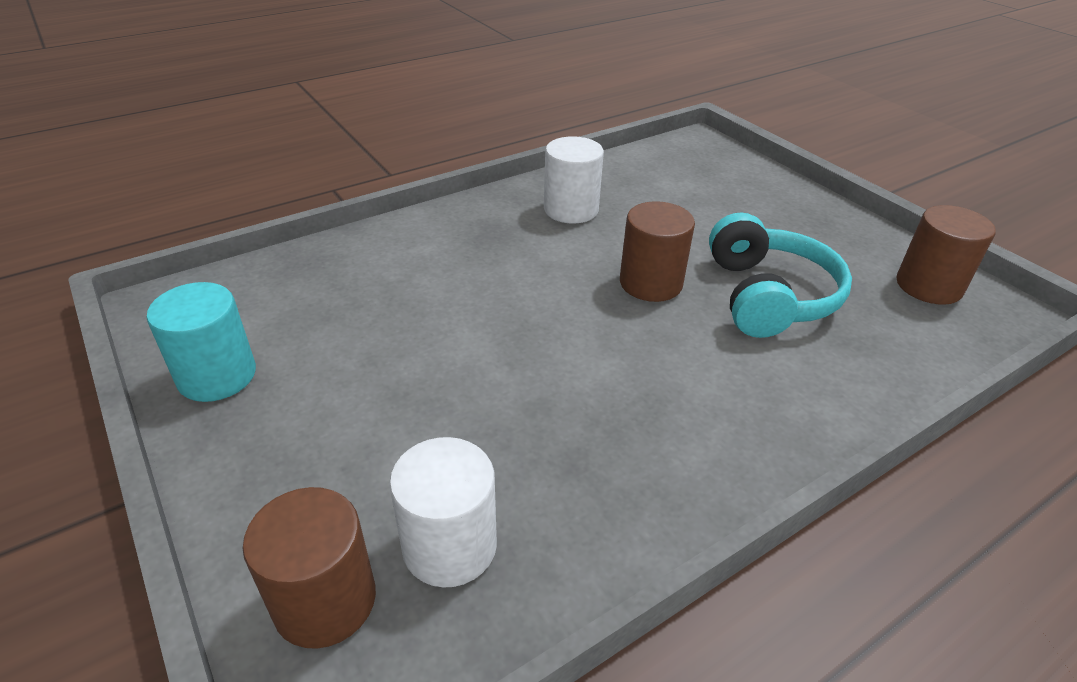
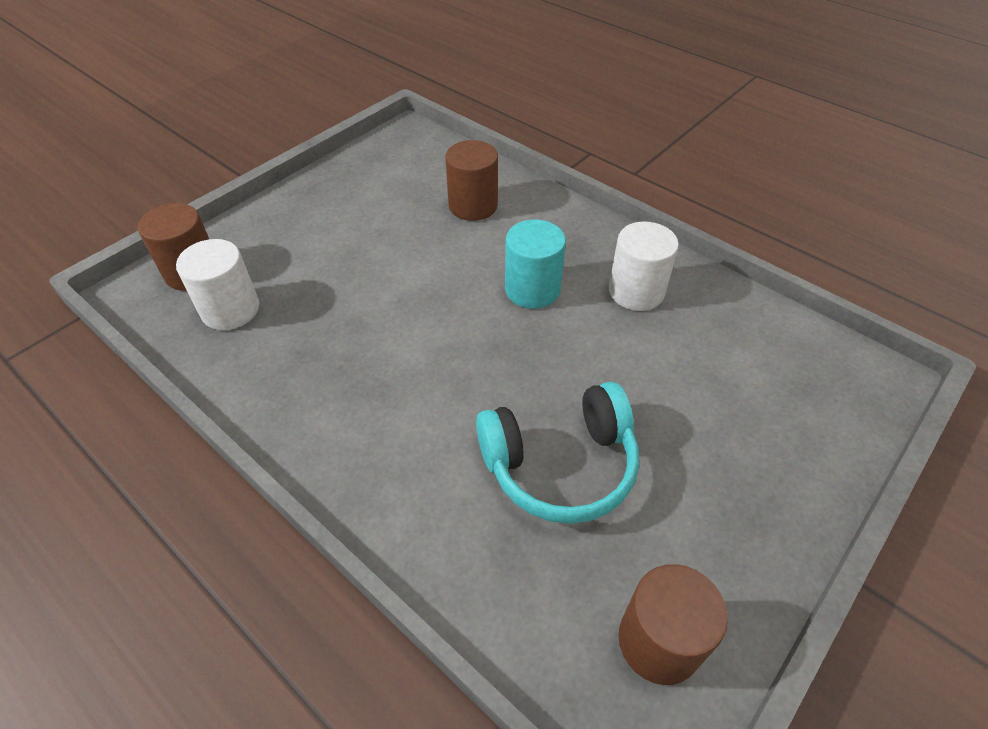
camera: 75 degrees right, 10 degrees up
turquoise cylinder [147,282,256,402] -> turquoise cylinder moved to [505,219,566,309]
brown cylinder [620,201,695,302] -> brown cylinder moved to [445,140,498,221]

